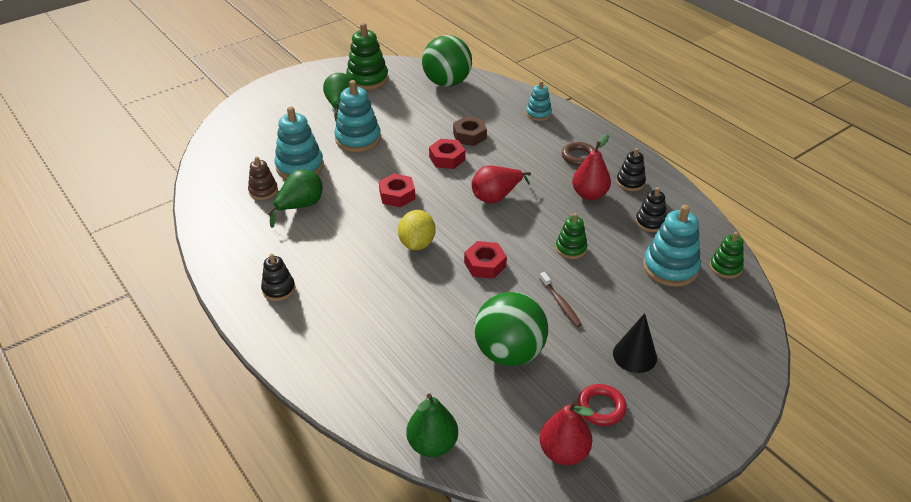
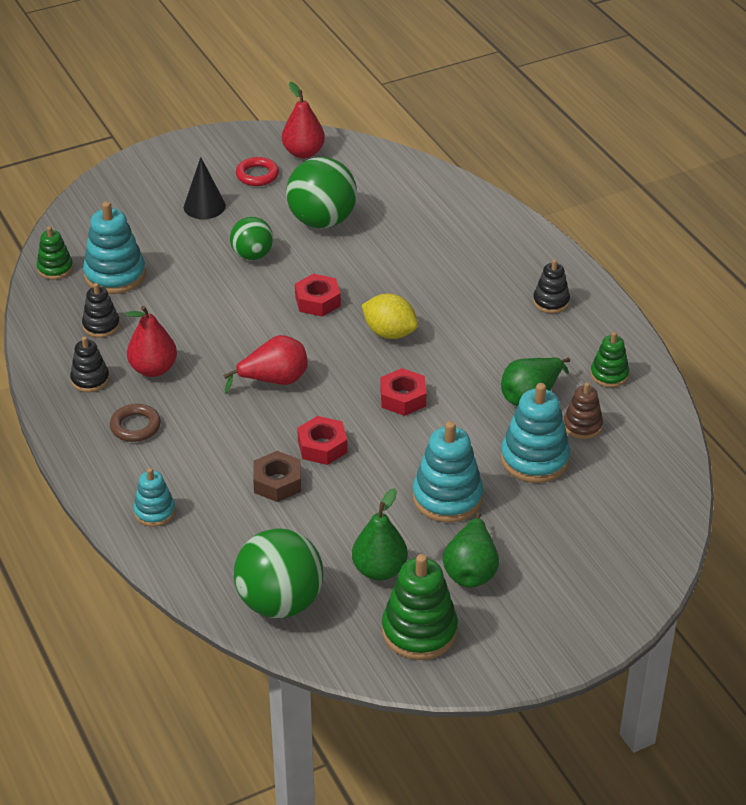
camera: 170 degrees left, 0 degrees up
yellow lemon [398,210,435,250] -> yellow lemon turned 75 degrees counterclockwise [362,293,418,339]
green pear [406,393,458,457] -> green pear moved to [352,488,408,581]
brown toothbrush [539,272,582,327] -> green ball [230,217,273,260]
green stacking toy [556,213,587,259] -> green stacking toy moved to [590,332,629,387]

